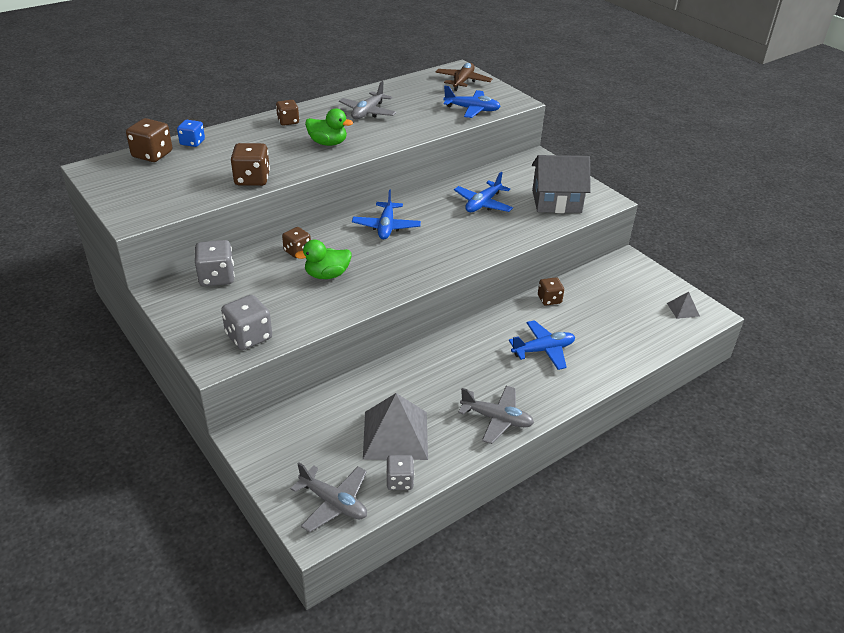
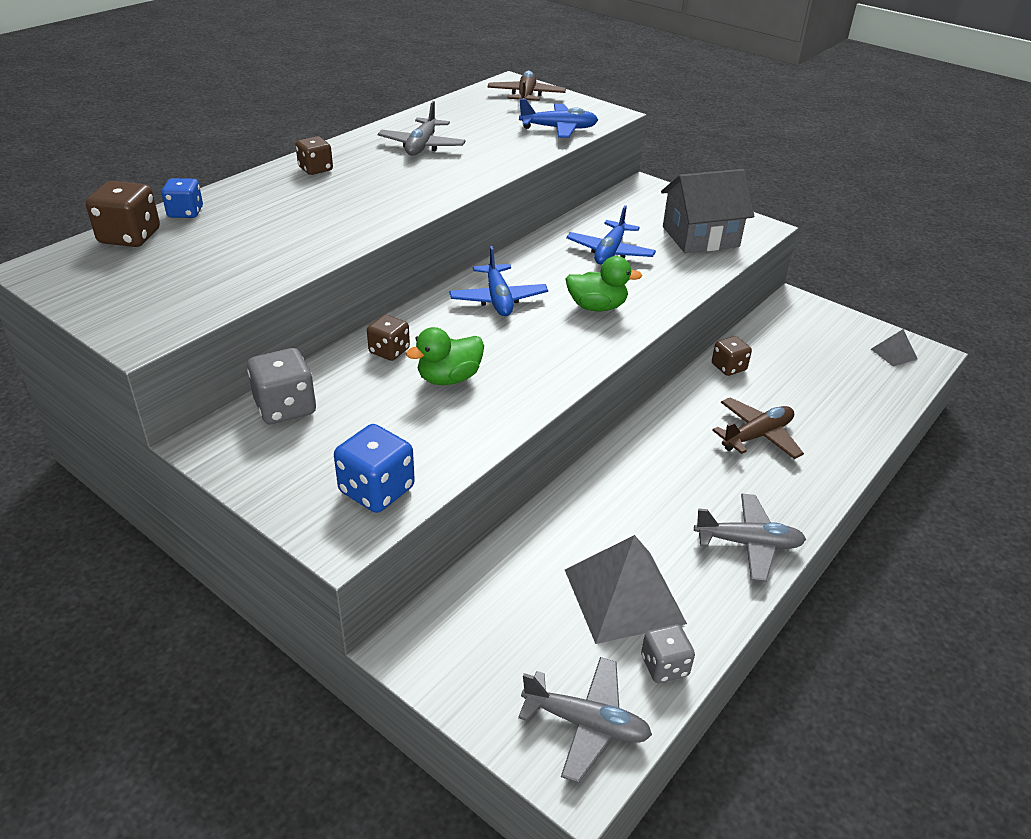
camera: 15 degrees left, 0 degrees up
grey dice [221,295,272,350] -> blue dice [334,424,415,513]
brown dice [231,143,270,186] -> none
green duck [305,108,353,146] -> green duck moved to [565,256,642,311]
blue plane [509,320,575,370] -> brown plane [712,397,804,459]

